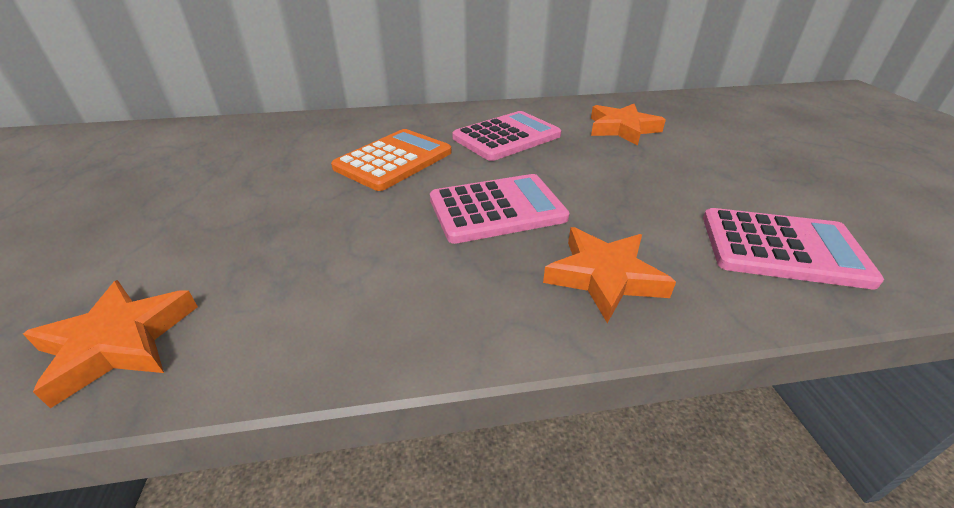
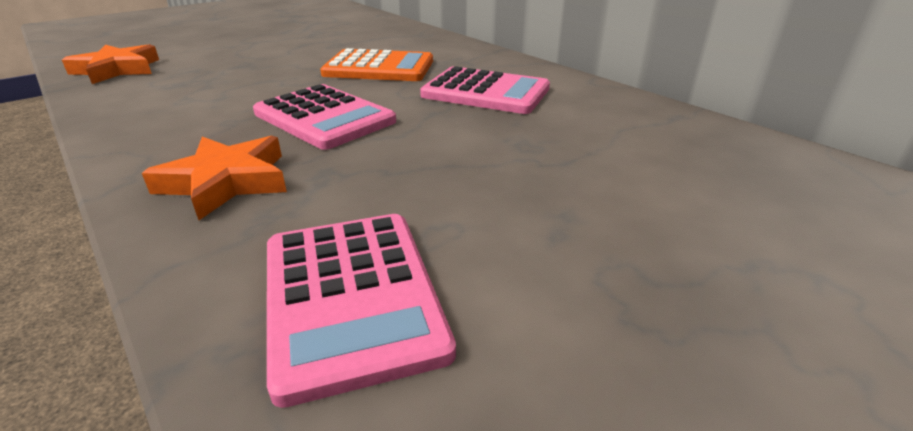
camera: 60 degrees right, 5 degrees down
orange star [591,104,666,145] -> none

